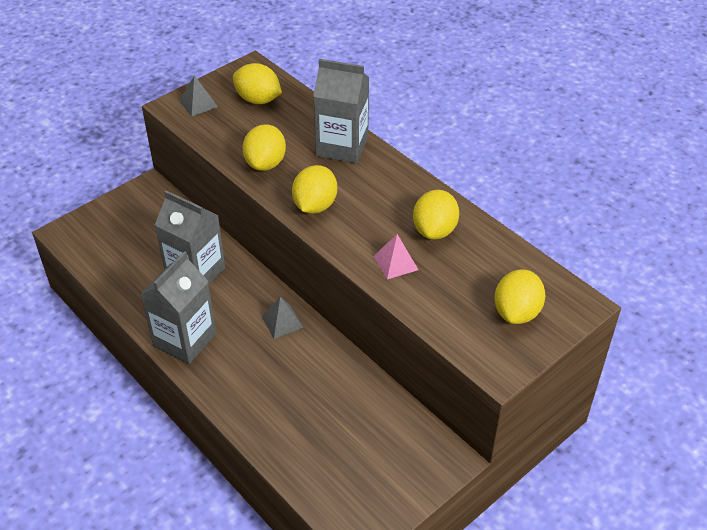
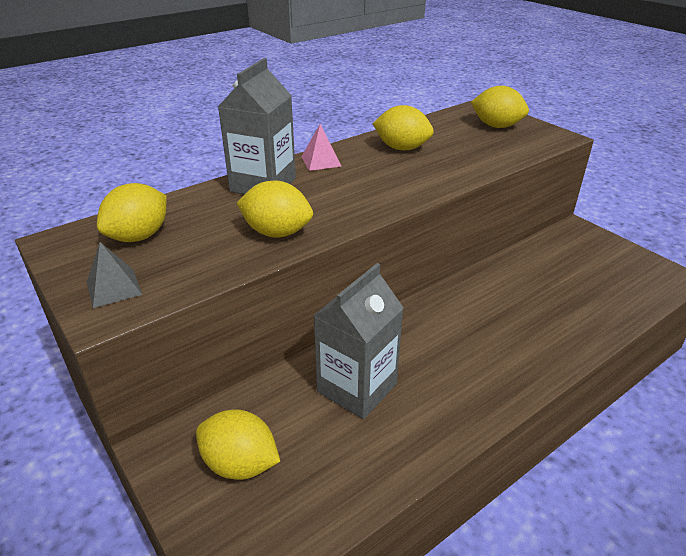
camera: 85 degrees left, 10 degrees down
grey carton [140,251,216,364] -> none
grey pyramid [261,297,303,339] -> none
yellow lemon [292,165,337,214] -> yellow lemon moved to [196,409,280,480]
pink pyramid [373,234,418,280] -> pink pyramid moved to [301,124,341,171]

